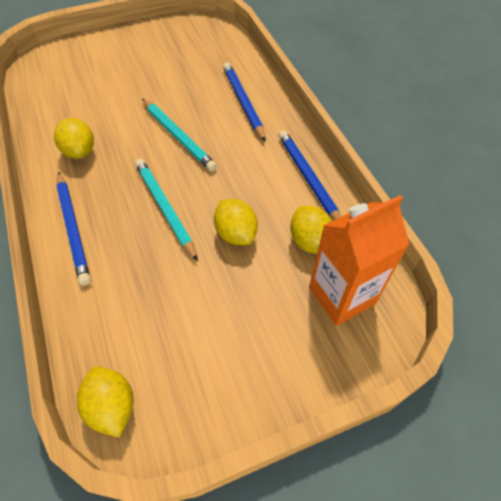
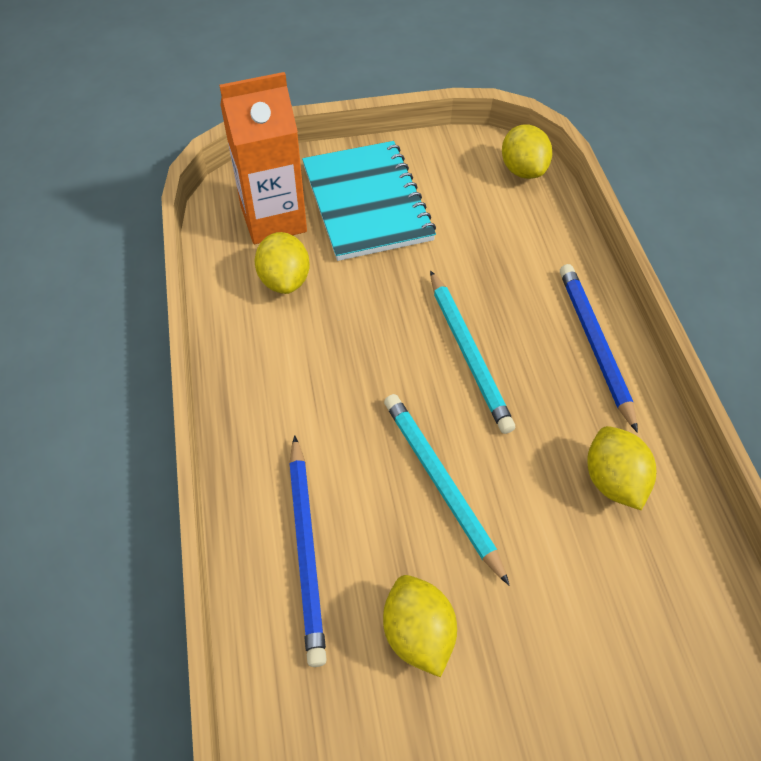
camera: 170 degrees left, 0 degrees up
yellow lemon [214,199,258,245] -> yellow lemon moved to [383,575,457,678]
blue pencil [278,130,341,220] -> none
none -> turquoise notebook [302,141,436,261]

